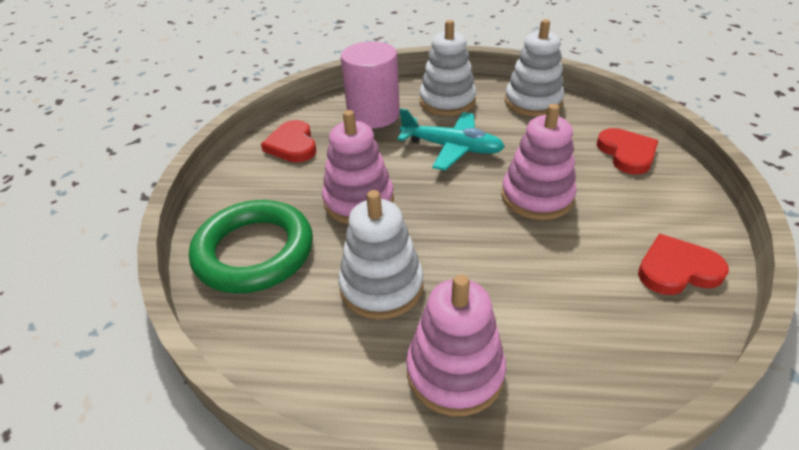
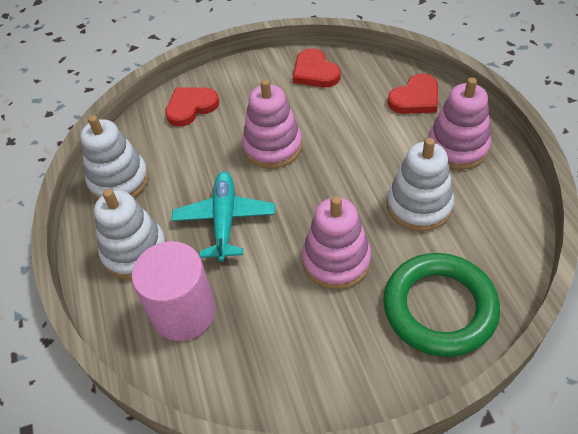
camera: 110 degrees left, 10 degrees up
red heart [261,120,316,162] -> red heart moved to [388,73,438,114]

